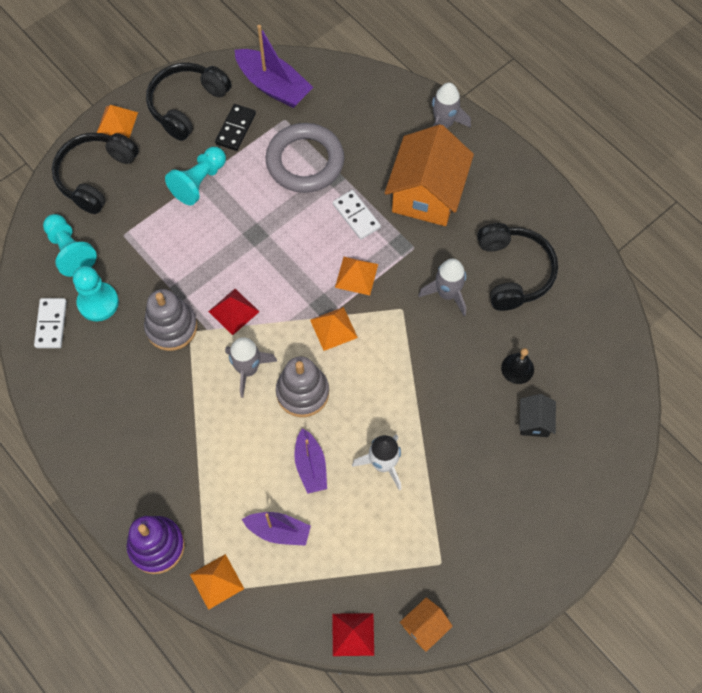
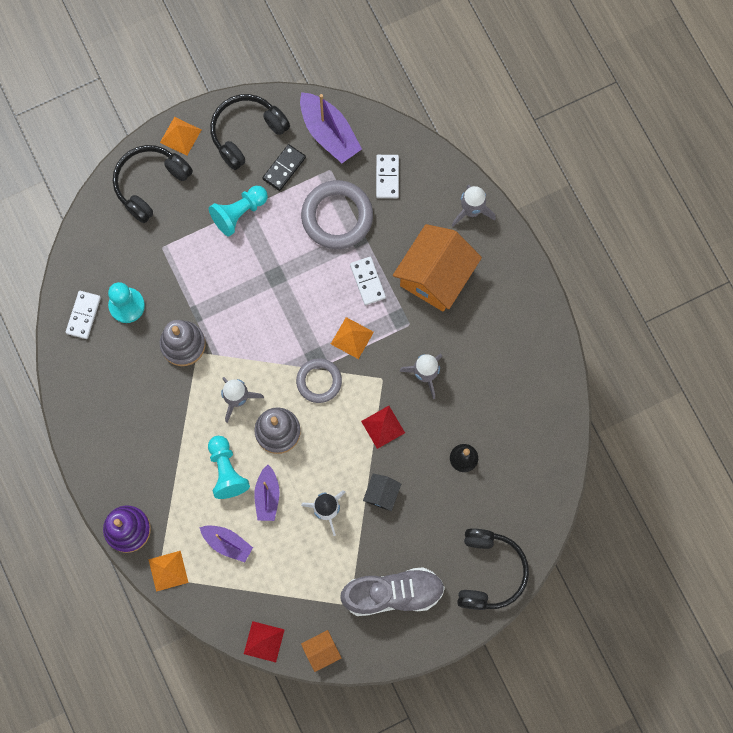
camera: 15 degrees right, 10 degrees up
turquoise pawn [43,214,97,277] -> turquoise pawn moved to [208,436,250,499]
red pyramid [208,289,260,335] -> red pyramid moved to [361,406,405,449]
orange pyramid [310,307,358,351] -> grey ring [296,358,342,403]
black headphones [477,223,558,311] -> black headphones moved to [457,528,529,610]
black house [519,394,556,437] -> black house moved to [363,474,401,511]
none -> grey shoe [340,567,445,616]
none -> white domino [376,155,399,198]

